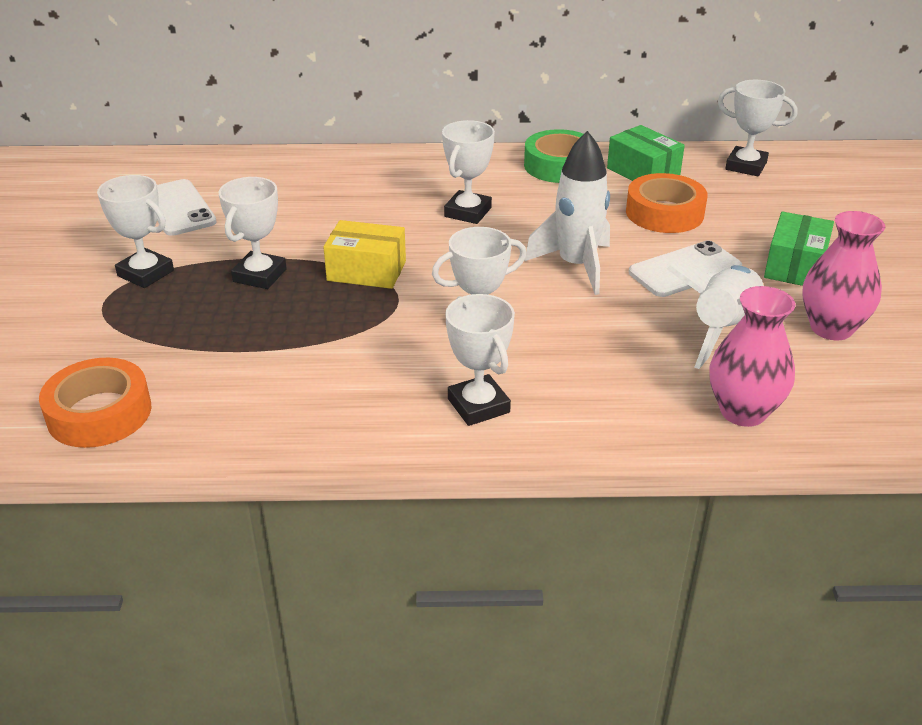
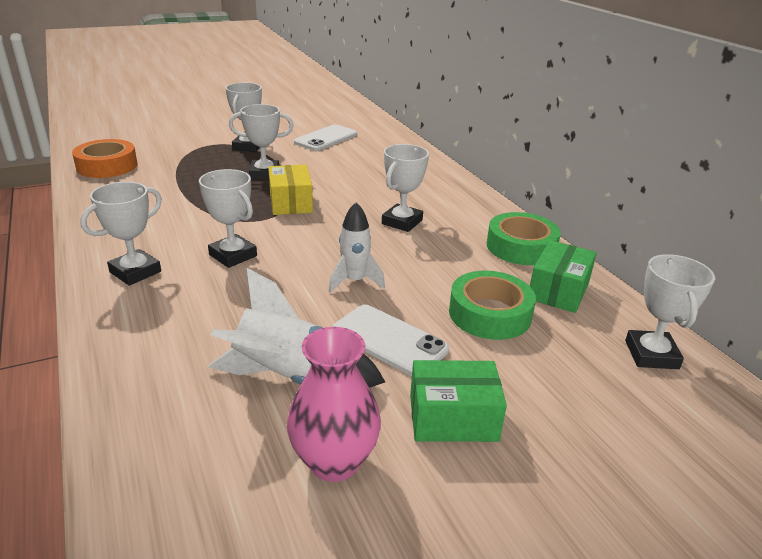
camera: 65 degrees right, 5 degrees down
white trophy [442,120,495,224] -> white trophy turned 60 degrees counterclockwise [382,144,429,232]
white rocket [524,131,610,295] -> white rocket [329,202,385,293], size x0.65
orange tape [626,173,707,233] -> green tape [449,271,536,340]
pink vase [709,286,796,427] -> none

